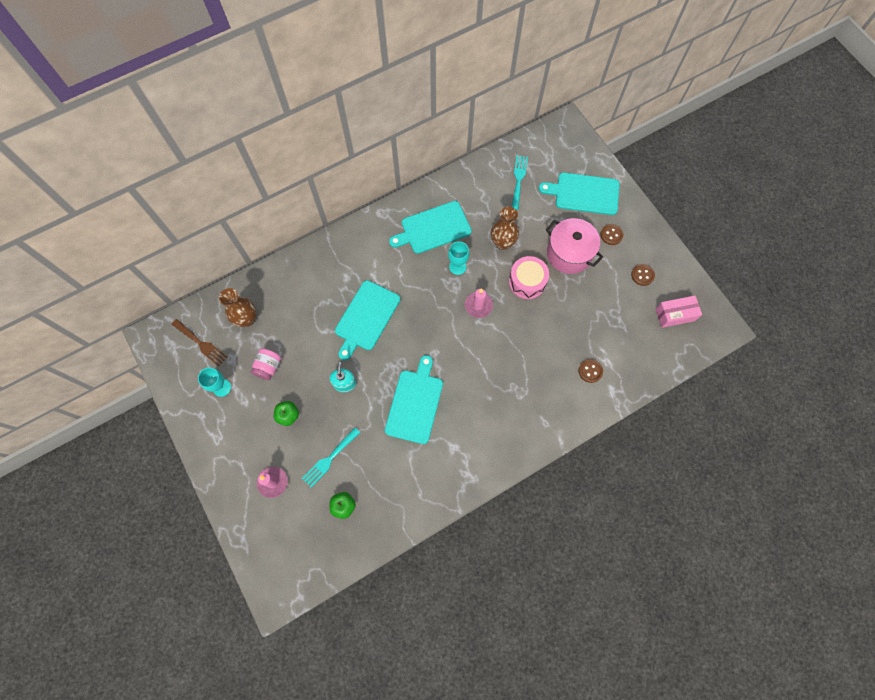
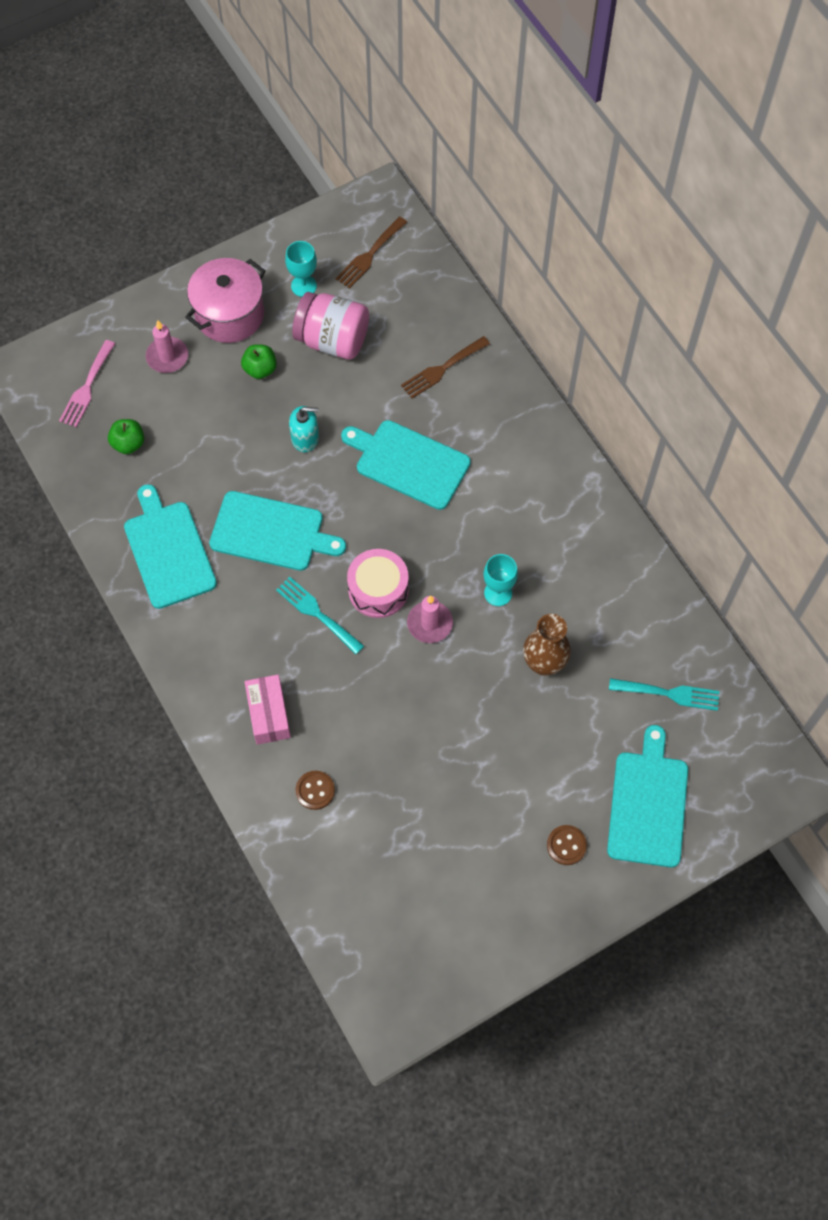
camera: 90 degrees right, 5 degrees down
brown vase [219,288,256,327] -> none
pink jar [251,348,281,380] -> pink jar [292,292,369,360], size x1.68
turquoise fork [302,428,360,488] -> turquoise fork moved to [276,577,364,654]
turquoise cutting board [389,201,472,254] -> turquoise cutting board moved to [124,484,217,609]
pink drum [509,256,549,299] -> pink drum moved to [347,549,409,618]
pink pot [546,218,603,274] -> pink pot moved to [185,258,266,343]
brown button [631,264,655,286] -> none
pink box [656,296,702,328] -> pink box moved to [245,675,291,745]
none -> pink fork [59,340,115,427]
none -> brown fork [401,336,490,399]

